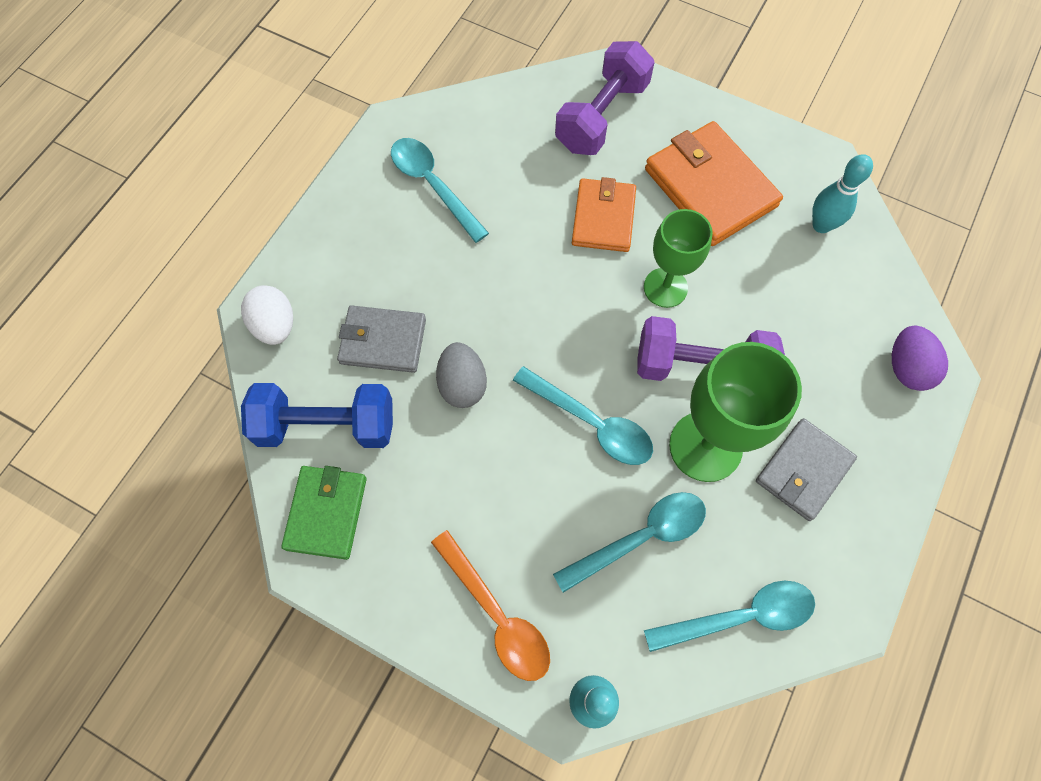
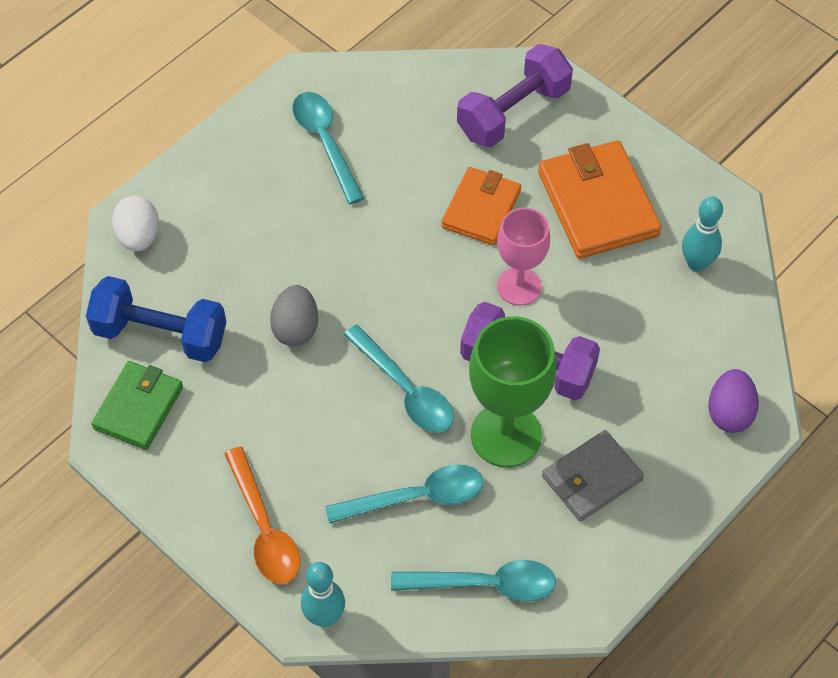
camera: 15 degrees right, 10 degrees down
grey wallet [337,305,426,373] -> none
green goblet [644,209,712,308] -> pink goblet [497,208,550,305]

